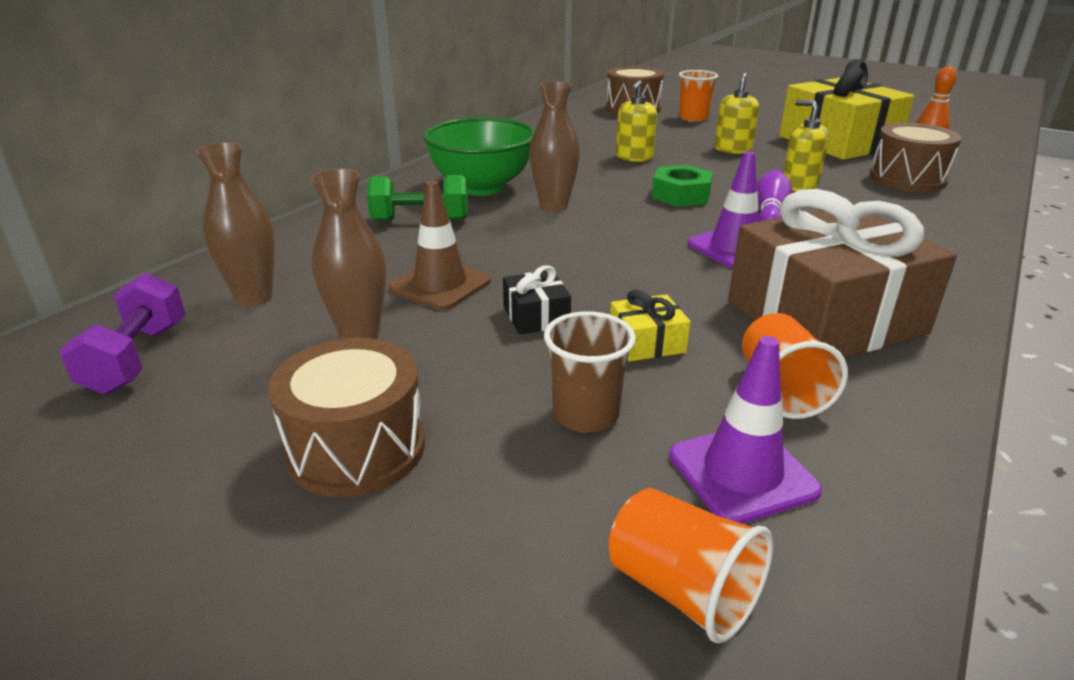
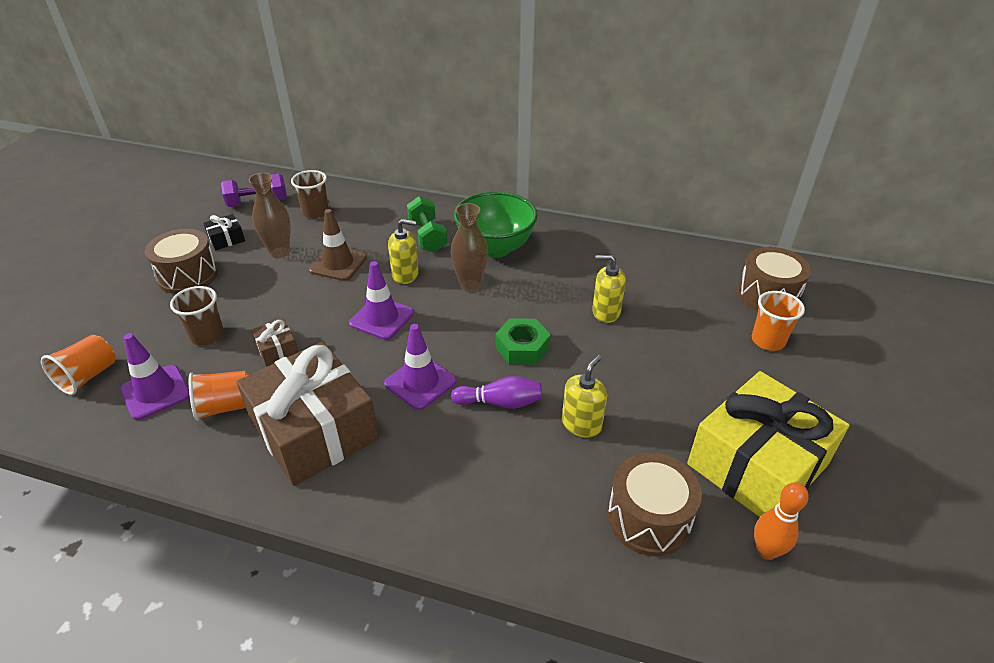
camera: 75 degrees right, 10 degrees up
brown vase [196,142,275,307] -> brown cup [291,170,329,218]
black gift [503,265,571,334] -> black gift moved to [203,214,245,250]
yellow gift [610,289,691,361] -> brown gift [252,319,298,366]
yellow soap dispenser [715,72,759,154] -> yellow soap dispenser moved to [388,219,419,284]
none -> purple traffic cone [349,261,414,340]

